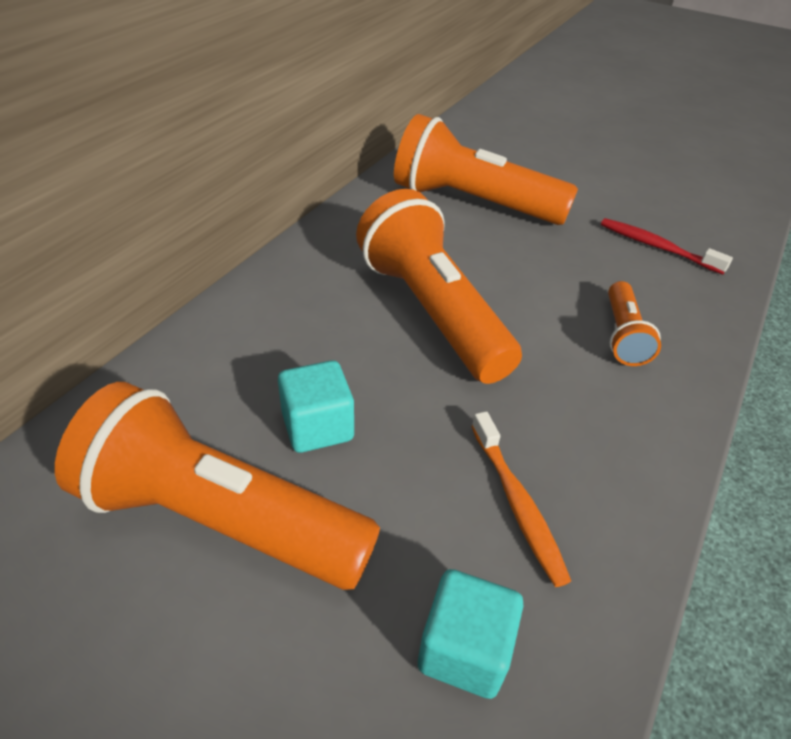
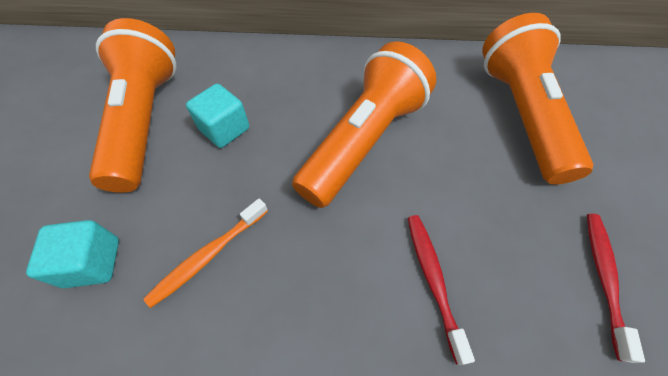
camera: 65 degrees right, 15 degrees up
orange flashlight [608,281,661,366] -> red toothbrush [408,215,475,365]

